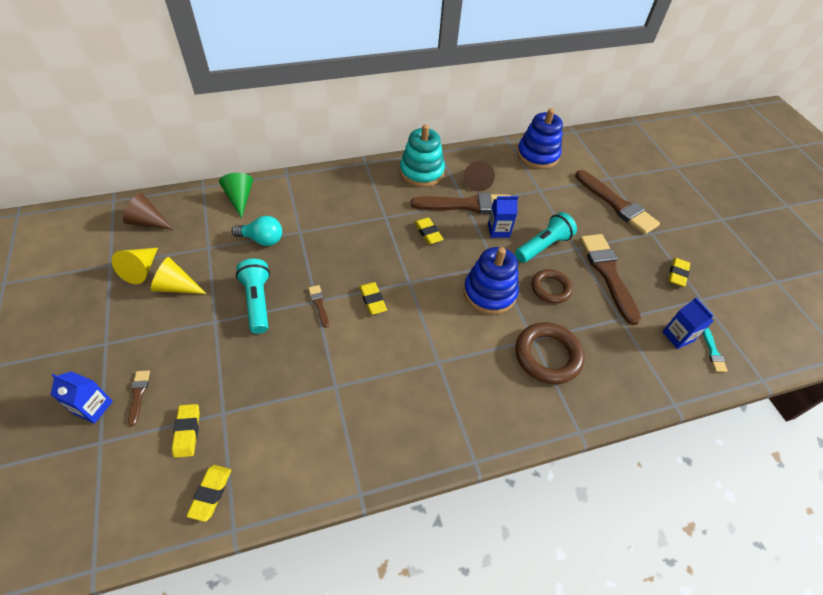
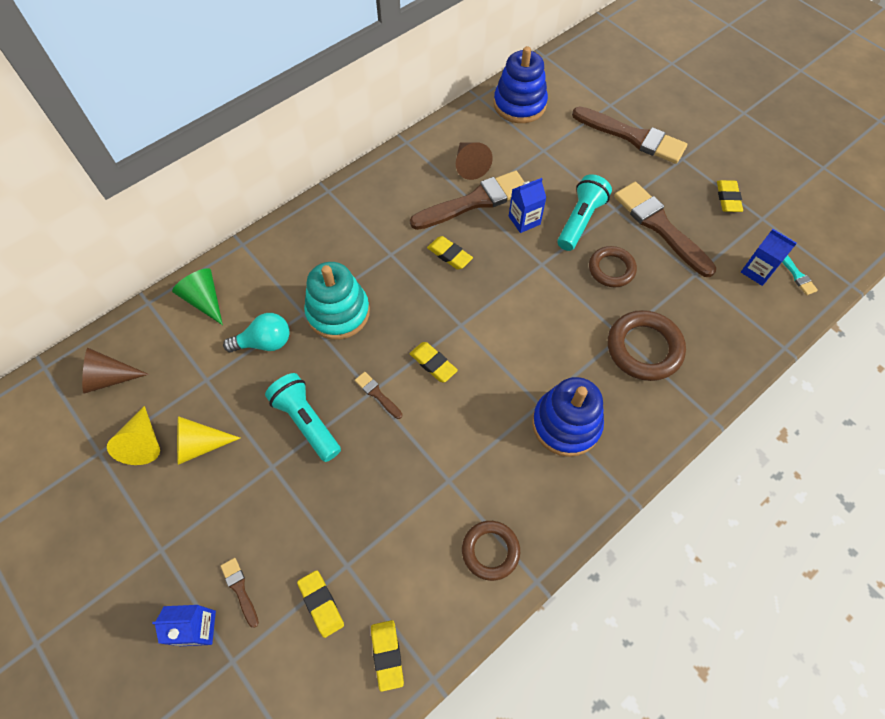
camera: 20 degrees left, 10 degrees up
turquoise stacking toy [400,124,445,187] -> turquoise stacking toy moved to [304,262,370,340]
blue stacking toy [464,247,519,315] -> blue stacking toy moved to [532,377,604,457]
none -> brown ring [462,521,520,581]

